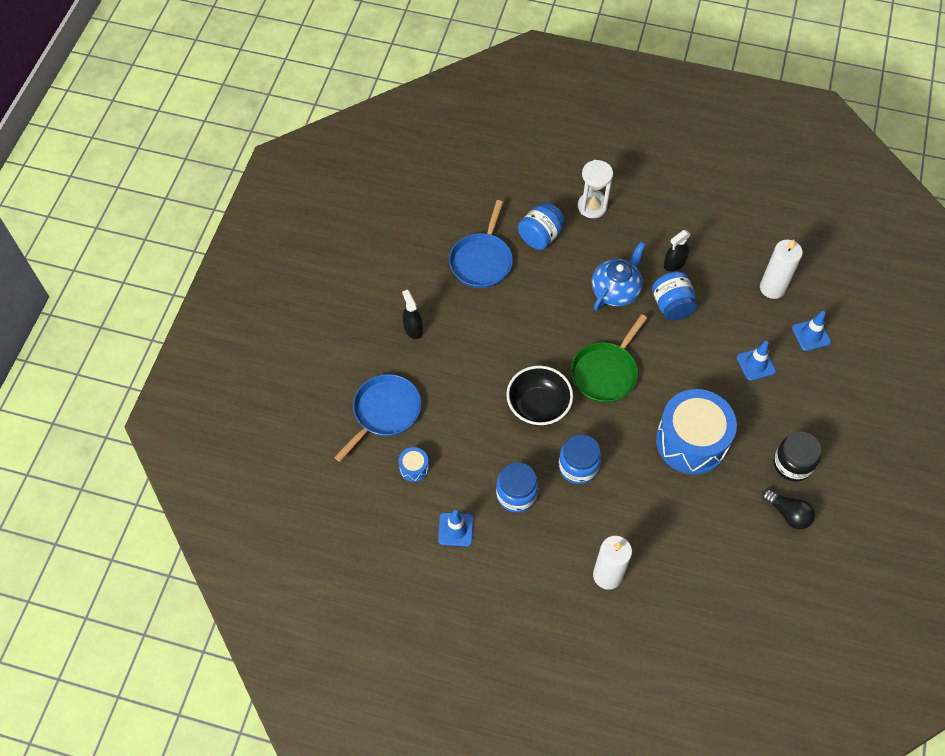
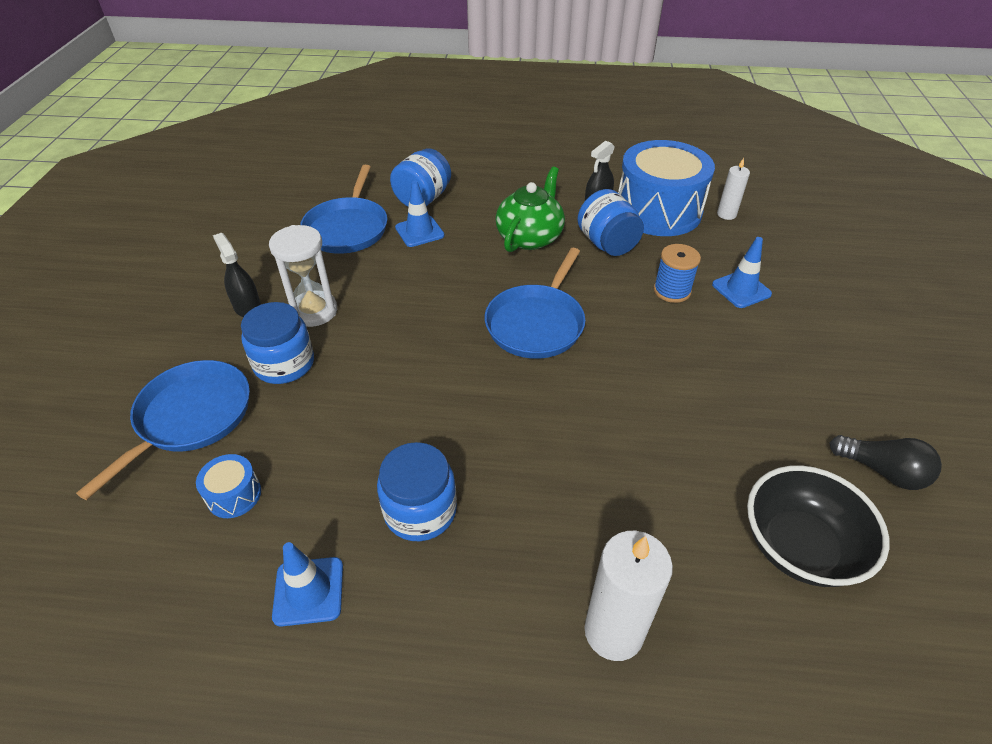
camera: 10 degrees left, 15 degrees down
black bowl [506,366,573,426] -> black bowl moved to [747,465,889,587]
blue jar [559,434,601,484] -> blue jar moved to [241,302,314,384]
green pan [571,314,647,403] -> blue pan [485,248,586,359]
white hourglass [578,160,613,218] -> white hourglass moved to [269,225,337,327]
blue teapot [592,242,646,311] -> green teapot [496,166,565,252]
blue drum [656,389,737,475] -> blue drum moved to [618,140,715,236]
white candle [760,240,803,299] -> white candle [717,158,750,220], size x0.57
black jar [774,432,821,482] -> none
blue traffic cone [792,311,831,351] -> blue traffic cone moved to [395,181,444,247]
none -> blue spool [654,244,701,303]

